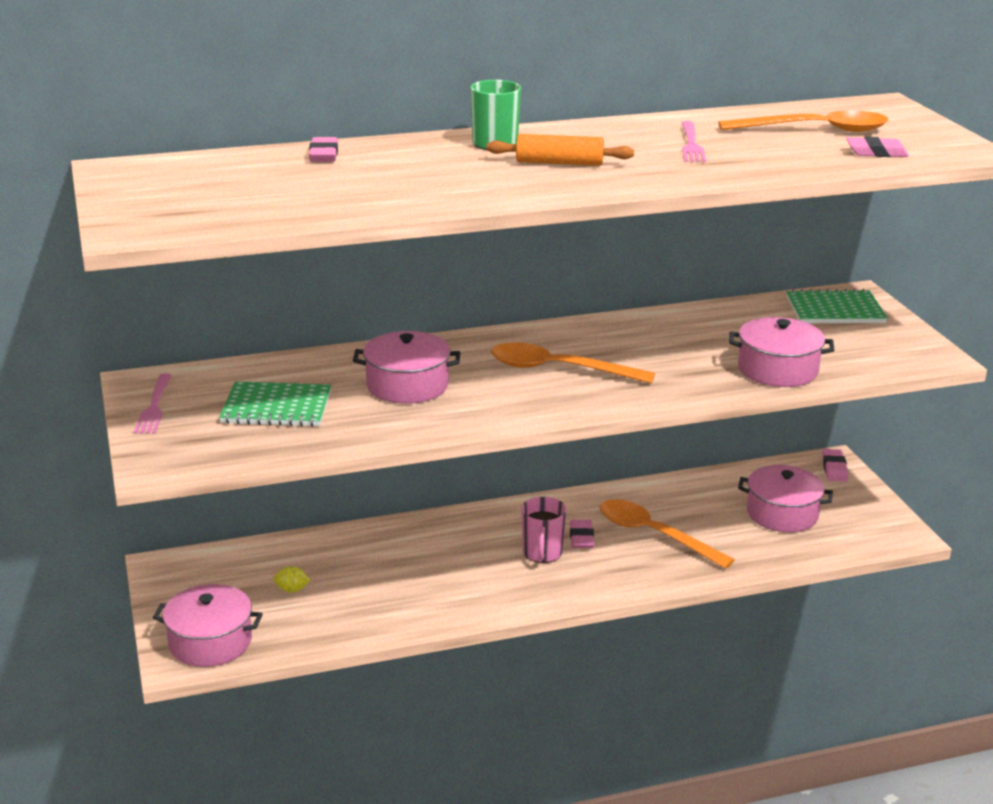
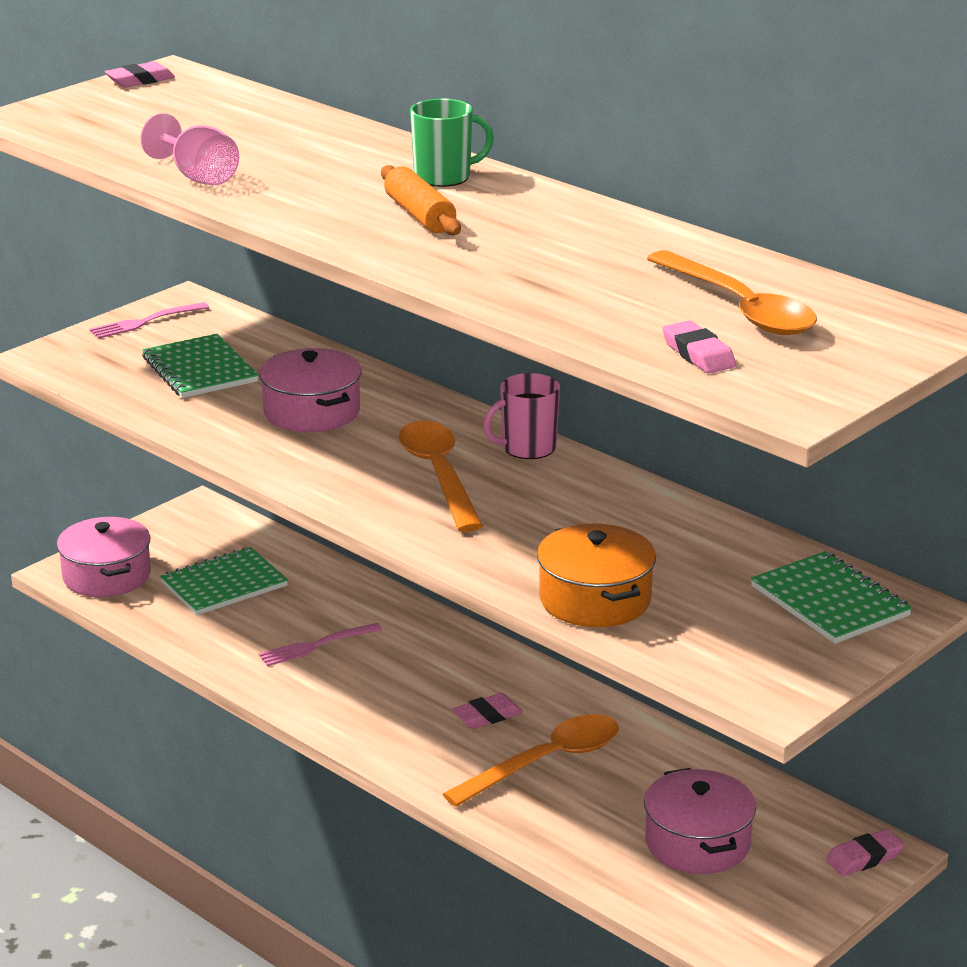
camera: 60 degrees right, 0 degrees up
yellow lemon [273,566,311,592] -> green notebook [160,547,288,615]
pink eraser [309,137,338,162] -> pink eraser moved to [105,62,175,87]
pink mug [521,497,567,563] -> pink mug moved to [483,373,560,459]
orange spoon [600,499,735,569] -> orange spoon turned 45 degrees clockwise [443,714,619,807]
pink fork [682,121,706,163] -> pink fork moved to [258,623,382,666]
pink pot [729,317,834,387] -> orange pot [537,524,656,627]
none -> pink goblet [140,113,239,185]

